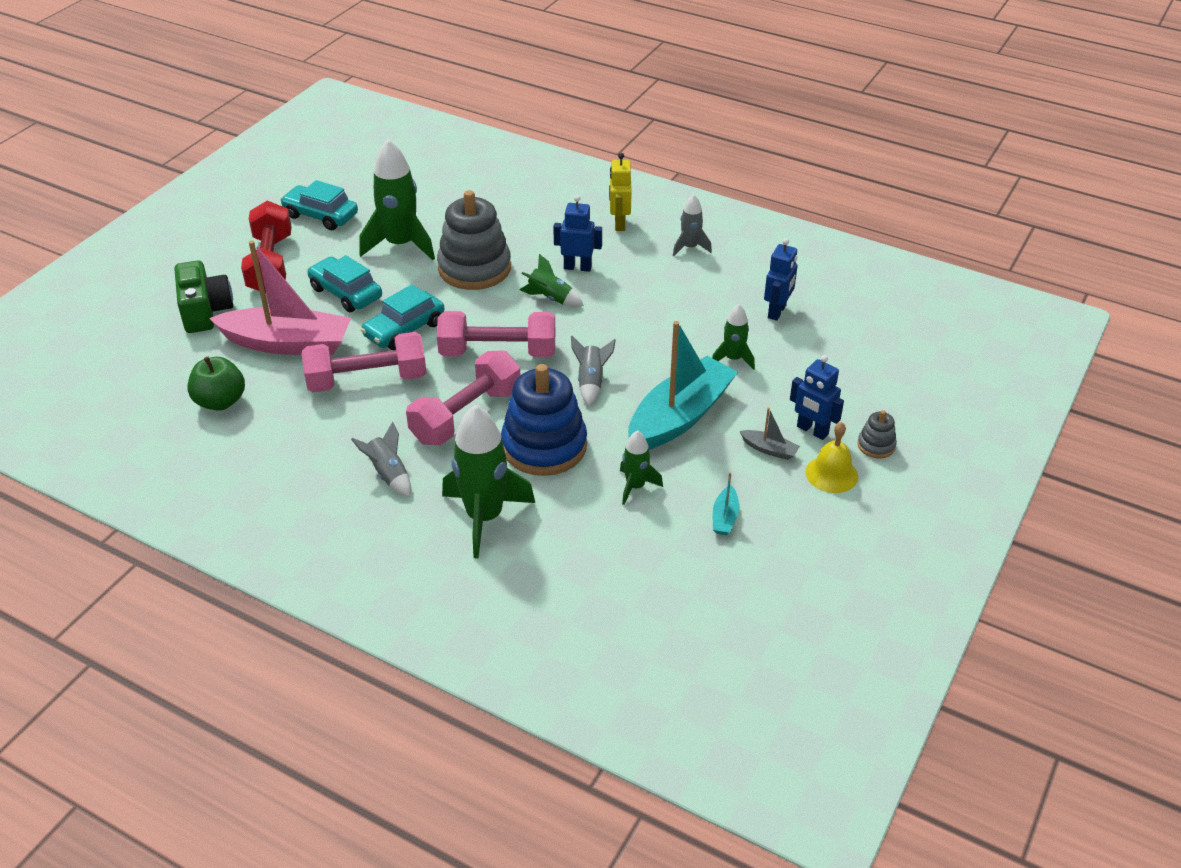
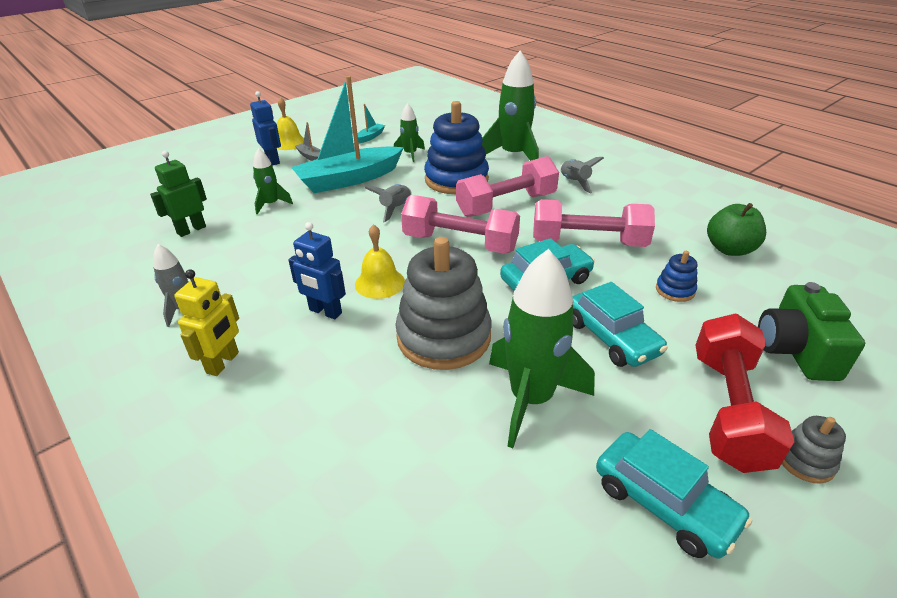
camera: 160 degrees left, 5 degrees down
pink boat [209,240,351,355] -> blue stacking toy [656,251,698,302]
green rocket [519,254,584,307] -> yellow bell [355,224,405,299]
blue robot [764,238,798,321] -> green robot [150,151,207,237]
grey stacking toy [857,410,897,458] -> grey stacking toy moved to [782,416,846,483]

